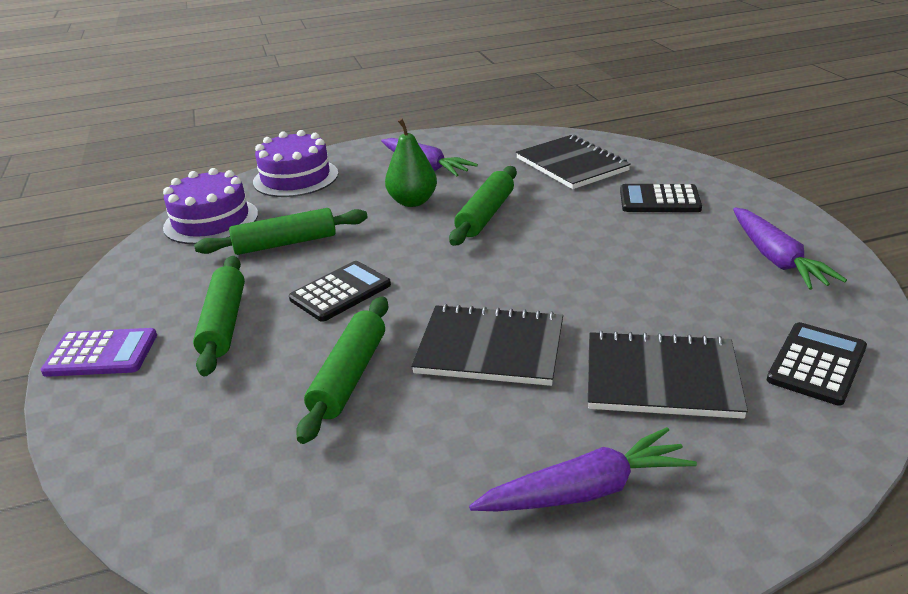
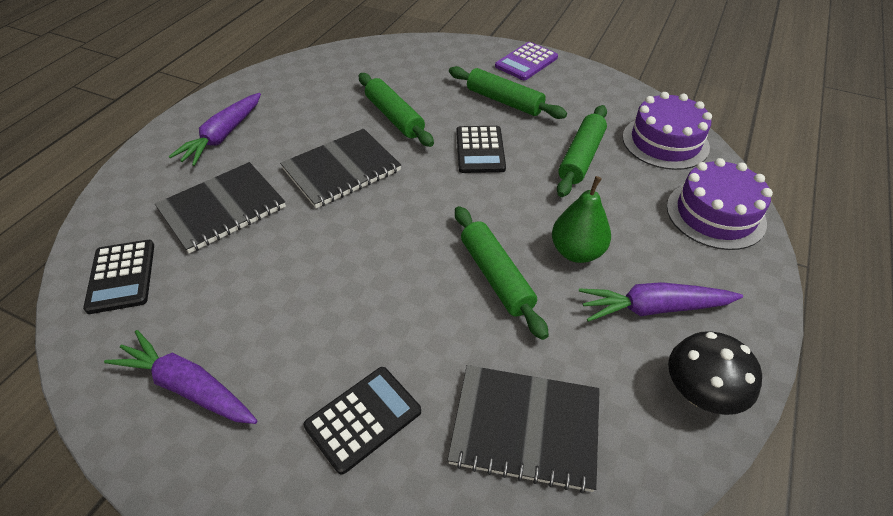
camera: 130 degrees right, 15 degrees up
none -> black mushroom [668,331,762,415]

